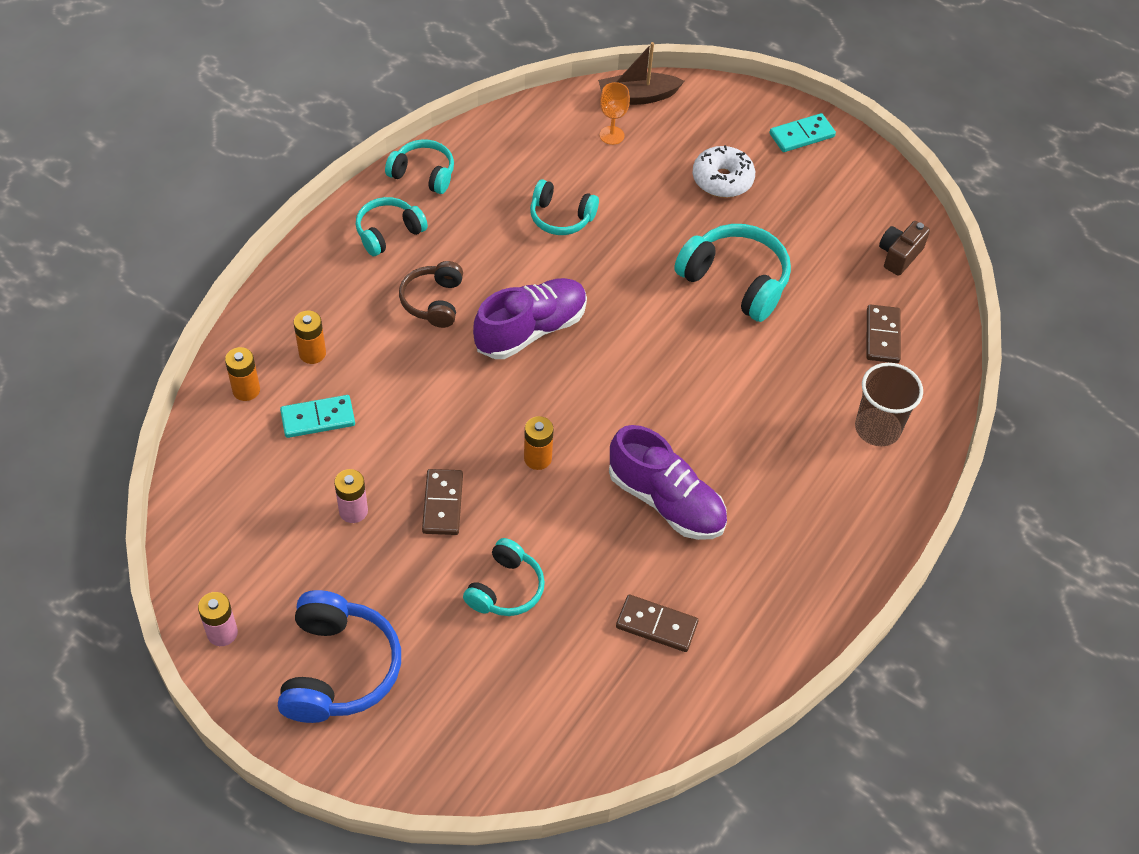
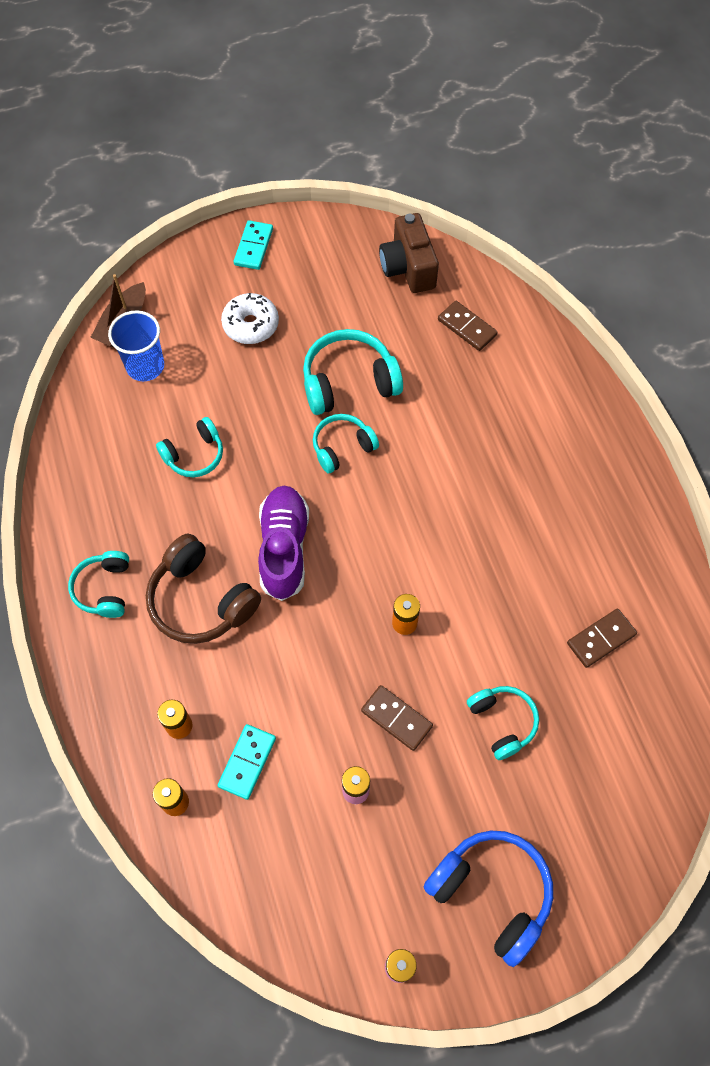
camera: 50 degrees left, 10 degrees up
turquoise headphones [385,139,454,194] -> turquoise headphones moved to [313,414,379,473]
brown headphones [399,261,463,328] -> brown headphones [146,534,261,644], size x1.60
orange goblet [600,82,630,145] -> blue cup [108,311,164,381]
purple shoe [609,425,727,540] -> none
brown cup [855,363,923,446] -> none
brown camera [879,221,930,276] -> brown camera [379,213,439,293], size x1.56

